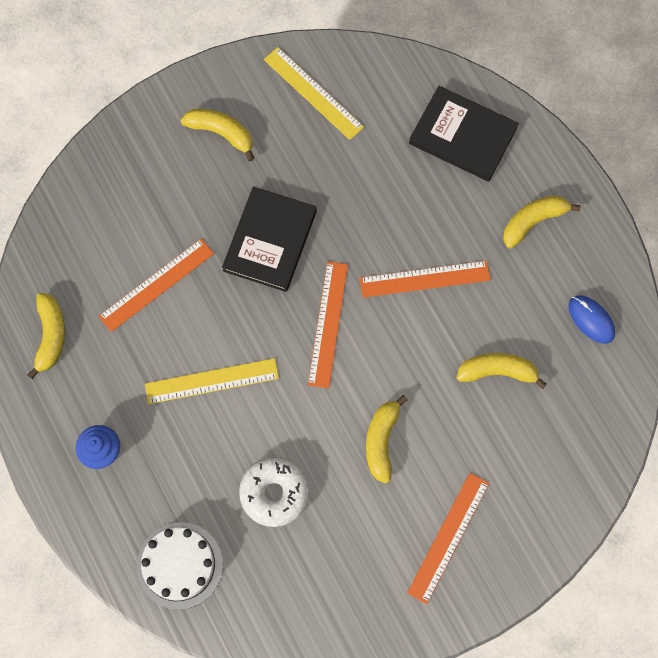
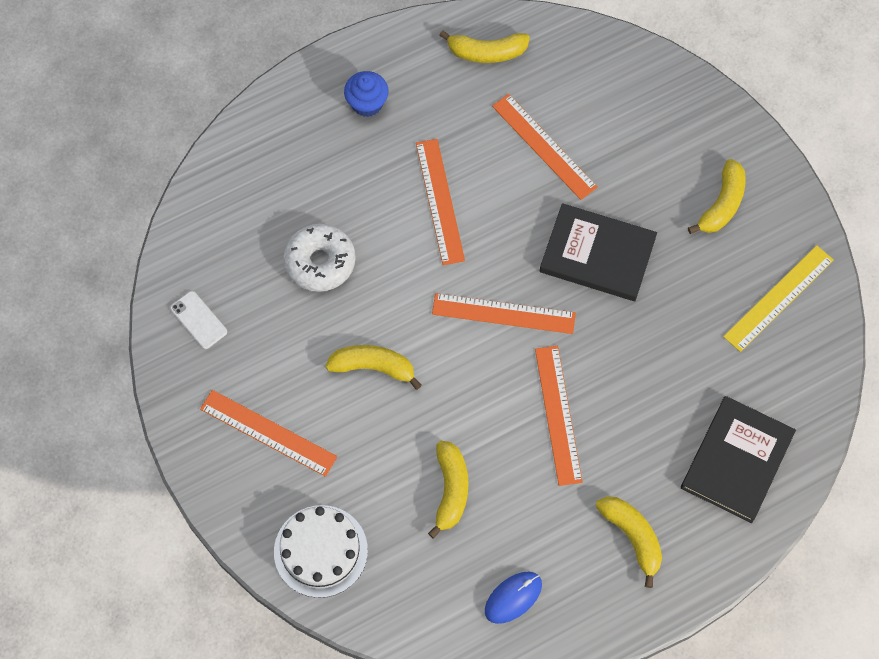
camera: 90 degrees right, 5 degrees down
white cake [137,522,223,610] -> white cake moved to [274,505,368,598]
yellow ruler [145,358,279,404] -> orange ruler [416,139,465,265]
none -> white phone [170,291,227,349]

